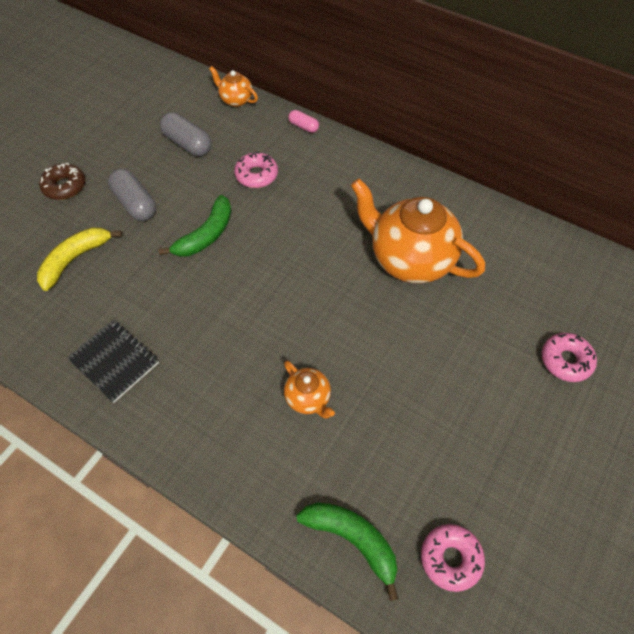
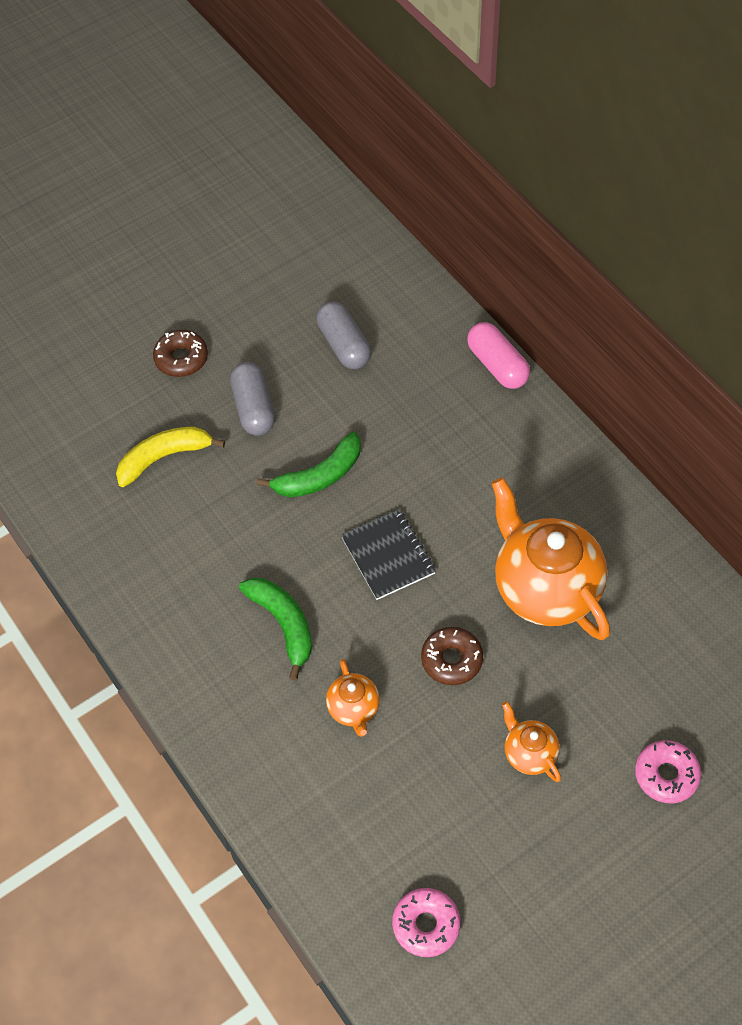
camera: 25 degrees right, 0 degrees up
black notebook [67,320,159,403] -> black notebook moved to [341,509,436,600]
orange teapot [209,66,258,107] -> orange teapot moved to [502,701,561,782]
pink donut [234,152,278,188] -> none
pink capsule [288,110,319,133] -> pink capsule [467,322,530,389], size x1.77
green banana [296,502,398,601] -> green banana moved to [239,578,312,680]
none -> brown donut [421,627,483,685]

